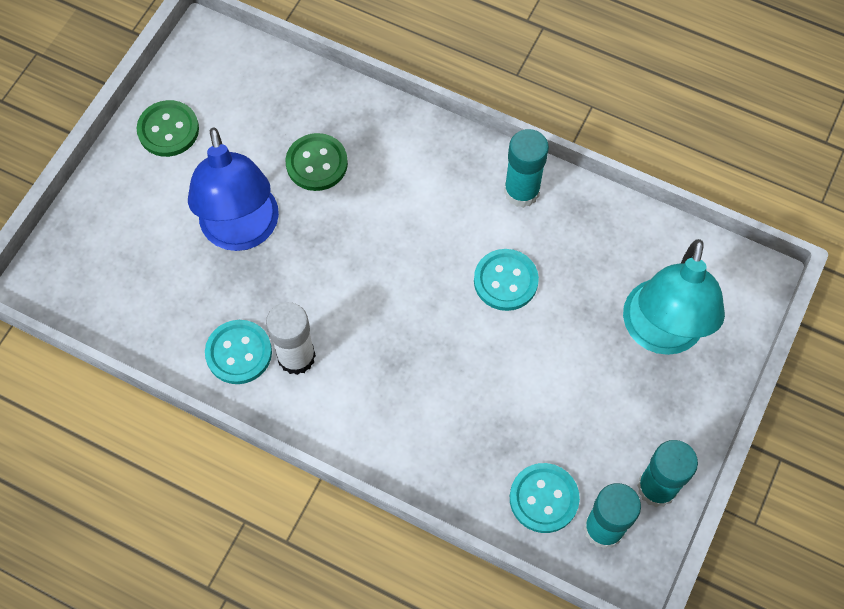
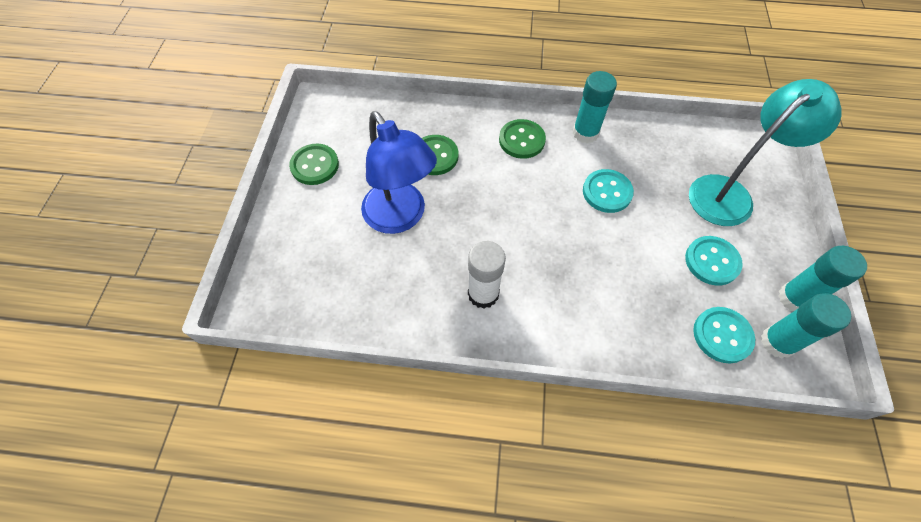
camera: 20 degrees left, 5 degrees down
turquoise button [205,320,272,384] -> turquoise button moved to [685,236,743,286]
turquoise lamp [623,239,725,355] -> turquoise lamp turned 120 degrees counterclockwise [689,79,842,226]
none -> green button [499,119,546,159]

